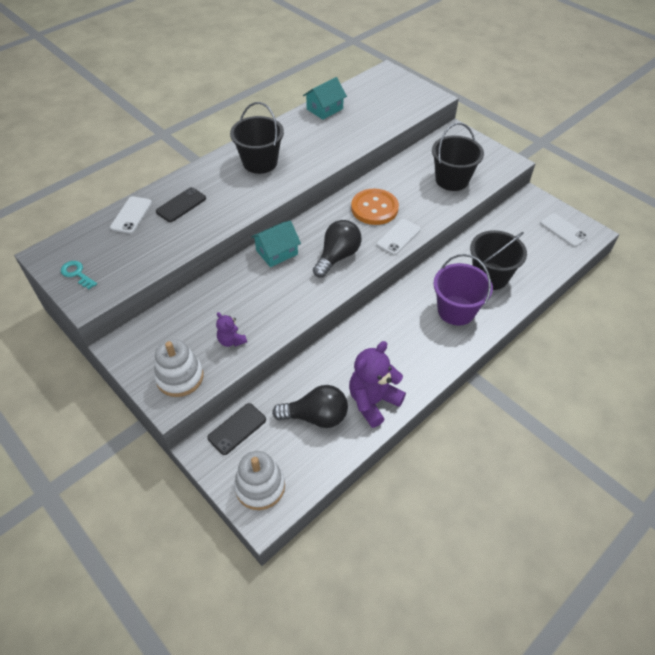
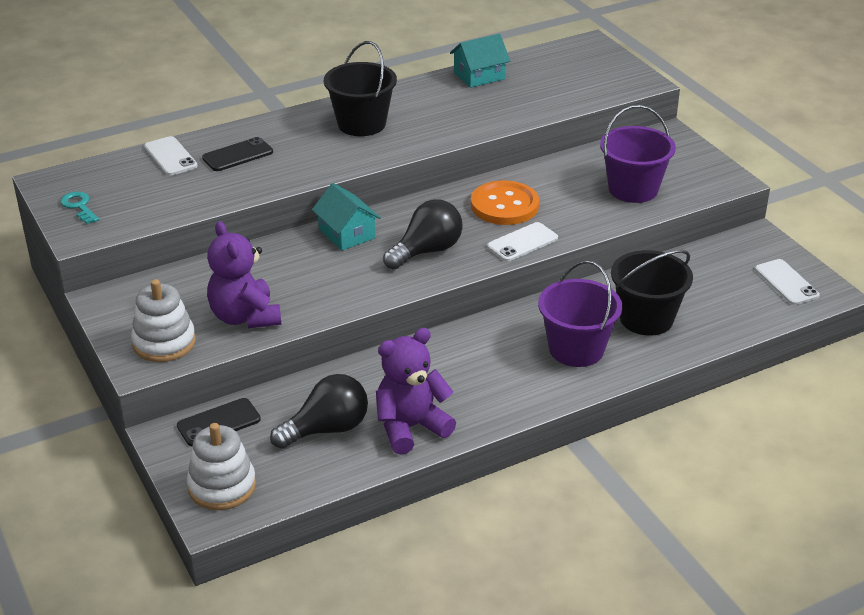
camera: 15 degrees right, 15 degrees down
white phone [110,196,152,234] -> white phone turned 60 degrees counterclockwise [144,136,198,176]
purple teddy bear [216,312,247,347] -> purple teddy bear [207,221,281,328], size x1.91
turquoise house [251,221,301,267] -> turquoise house turned 75 degrees clockwise [312,183,381,251]
black light bulb [272,385,348,428] -> black light bulb turned 45 degrees counterclockwise [270,374,368,449]
black bucket [432,123,484,191] -> purple bucket [600,105,676,203]

